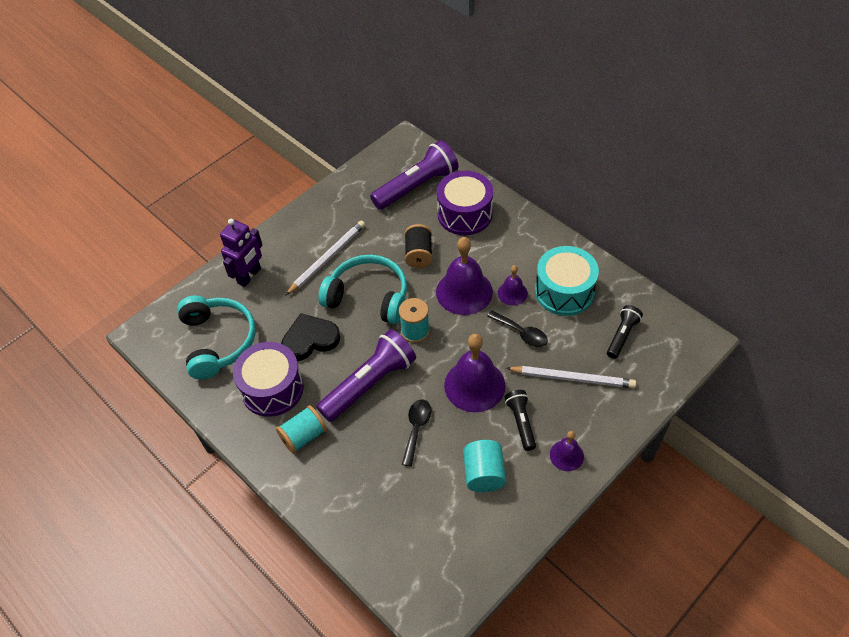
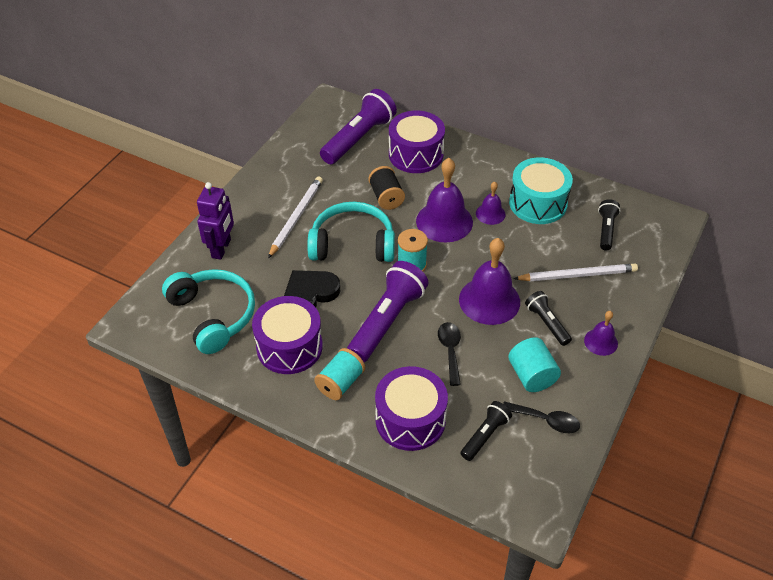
camera: 20 degrees left, 5 degrees down
black spoon [487,310,548,347] -> black spoon moved to [503,401,580,433]
none -> purple drum [375,366,448,451]
none -> black flashlight [461,401,512,461]

